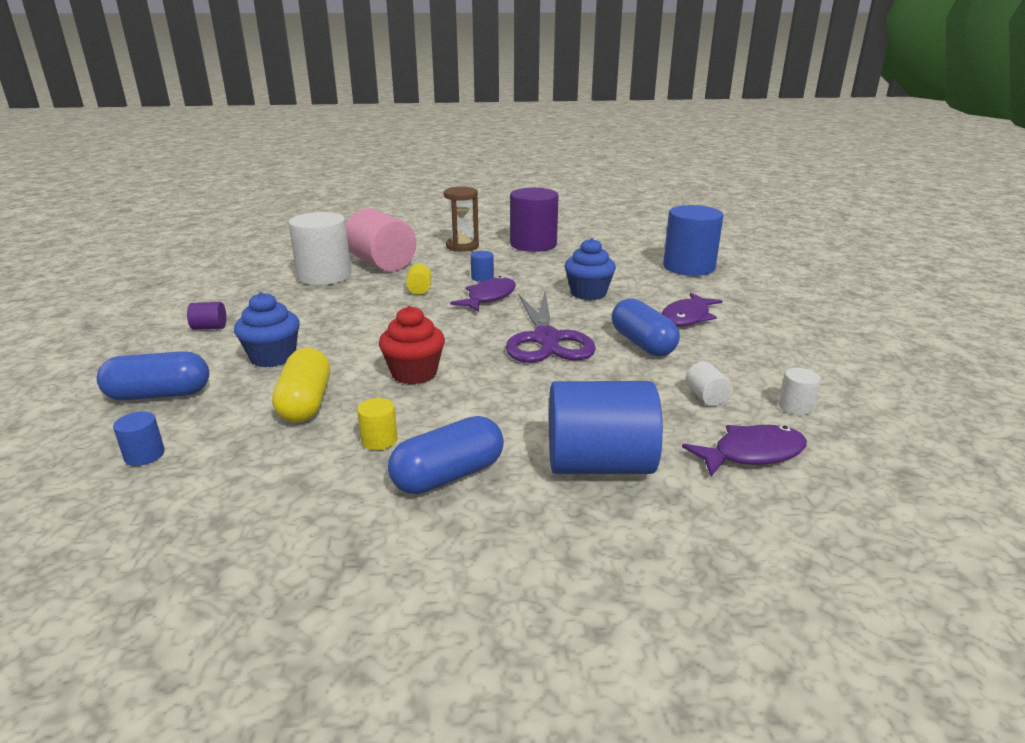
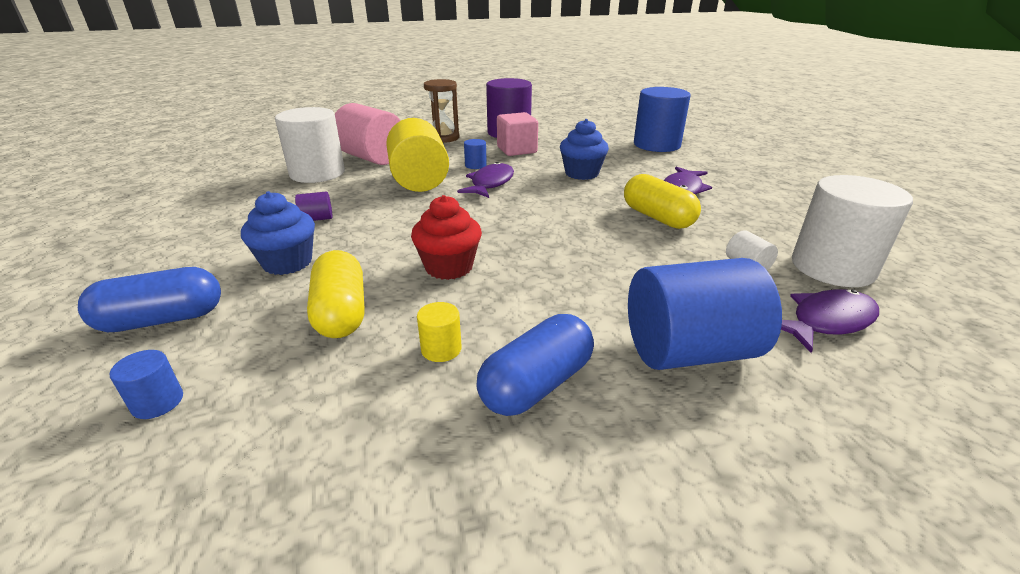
camera: 10 degrees left, 5 degrees up
purple cylinder [187,302,226,330] -> purple cylinder moved to [295,191,332,221]
yellow cylinder [406,264,431,295] -> yellow cylinder [386,118,449,192], size x2.37
purple scissors [506,292,596,363] -> none
blue capsule [612,298,680,356] -> yellow capsule [624,174,701,229]
white cylinder [778,368,821,415] -> white cylinder [792,175,913,287], size x2.37
none -> pink cube [497,112,538,156]

